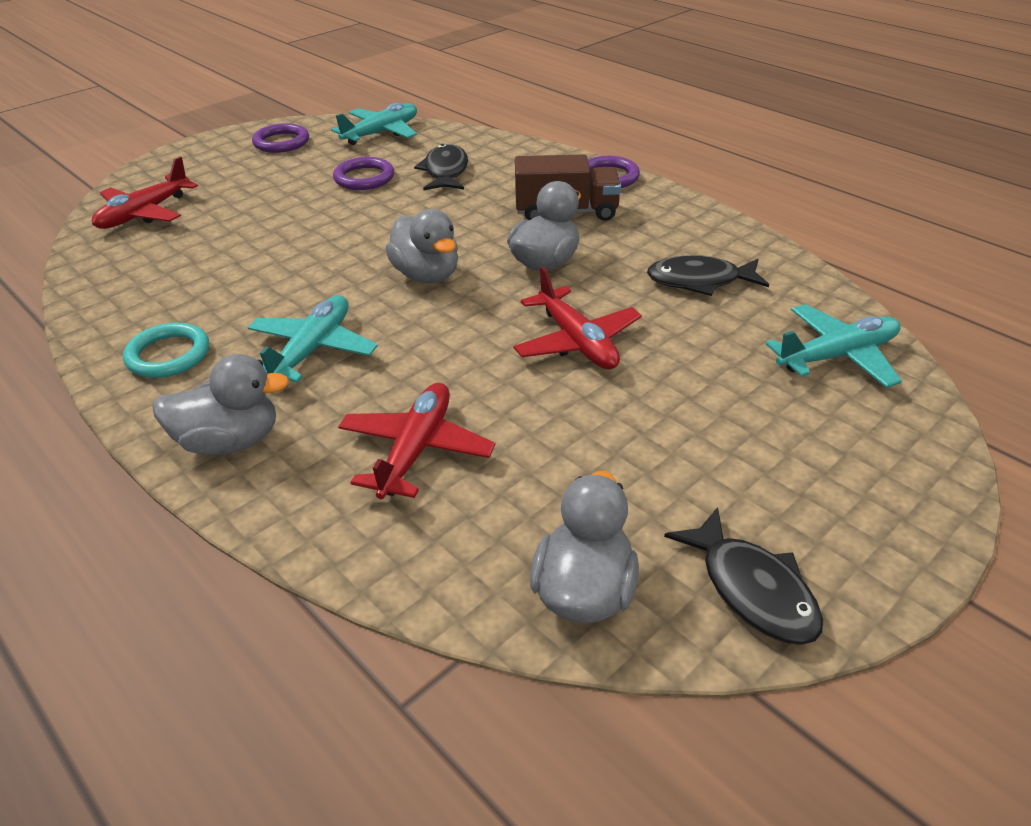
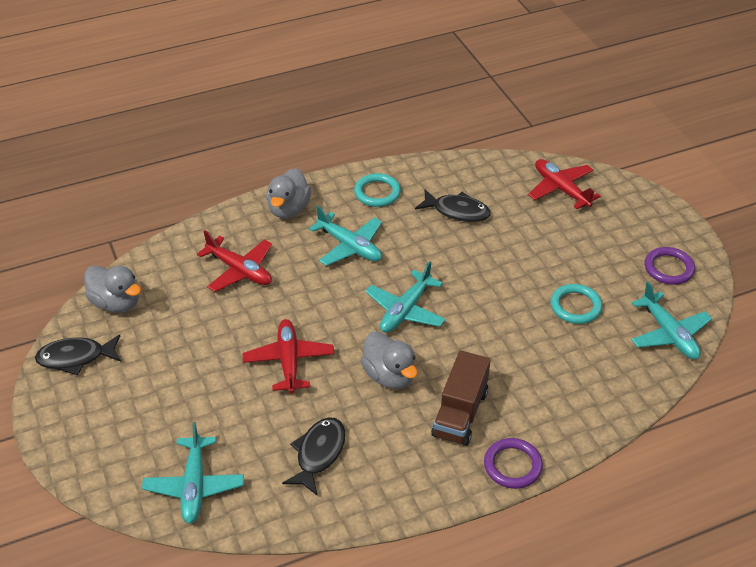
camera: 110 degrees right, 5 degrees up
purple ring [333,157,394,190] -> turquoise ring [550,284,602,324]
grey duck [385,209,458,283] -> turquoise plane [365,261,446,333]
black fish [414,144,468,190] -> black fish moved to [415,190,491,222]
red plane [513,266,642,370] -> red plane turned 90 degrees clockwise [242,319,334,394]

